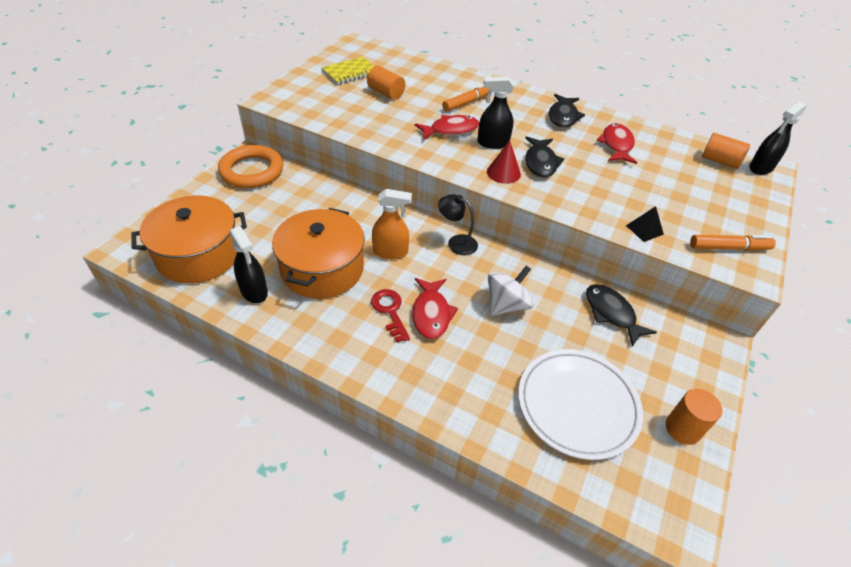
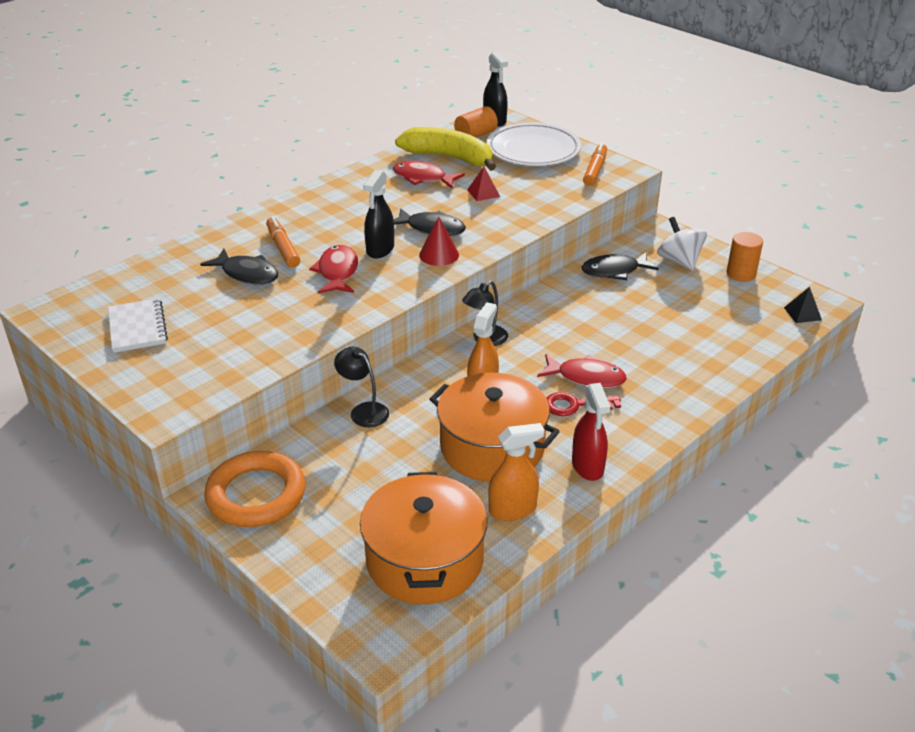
camera: 70 degrees left, 10 degrees down
black spray bottle [229,226,268,303] -> orange spray bottle [488,423,545,521]
yellow notebook [322,57,374,85] -> white notebook [108,298,168,353]
orange cylinder [367,66,405,100] -> none
white spinning top [488,266,533,316] -> white spinning top moved to [657,217,707,271]
white plate [518,349,643,460] -> white plate moved to [487,123,581,166]
black fish [549,94,585,128] -> black fish moved to [200,249,278,284]
black pyramid [626,206,664,242] -> black pyramid moved to [784,287,822,323]
none -> black lamp [334,347,389,427]
none -> yellow banana [395,127,496,171]
none -> red pyramid [467,167,500,201]
none -> red spray bottle [572,383,610,481]

